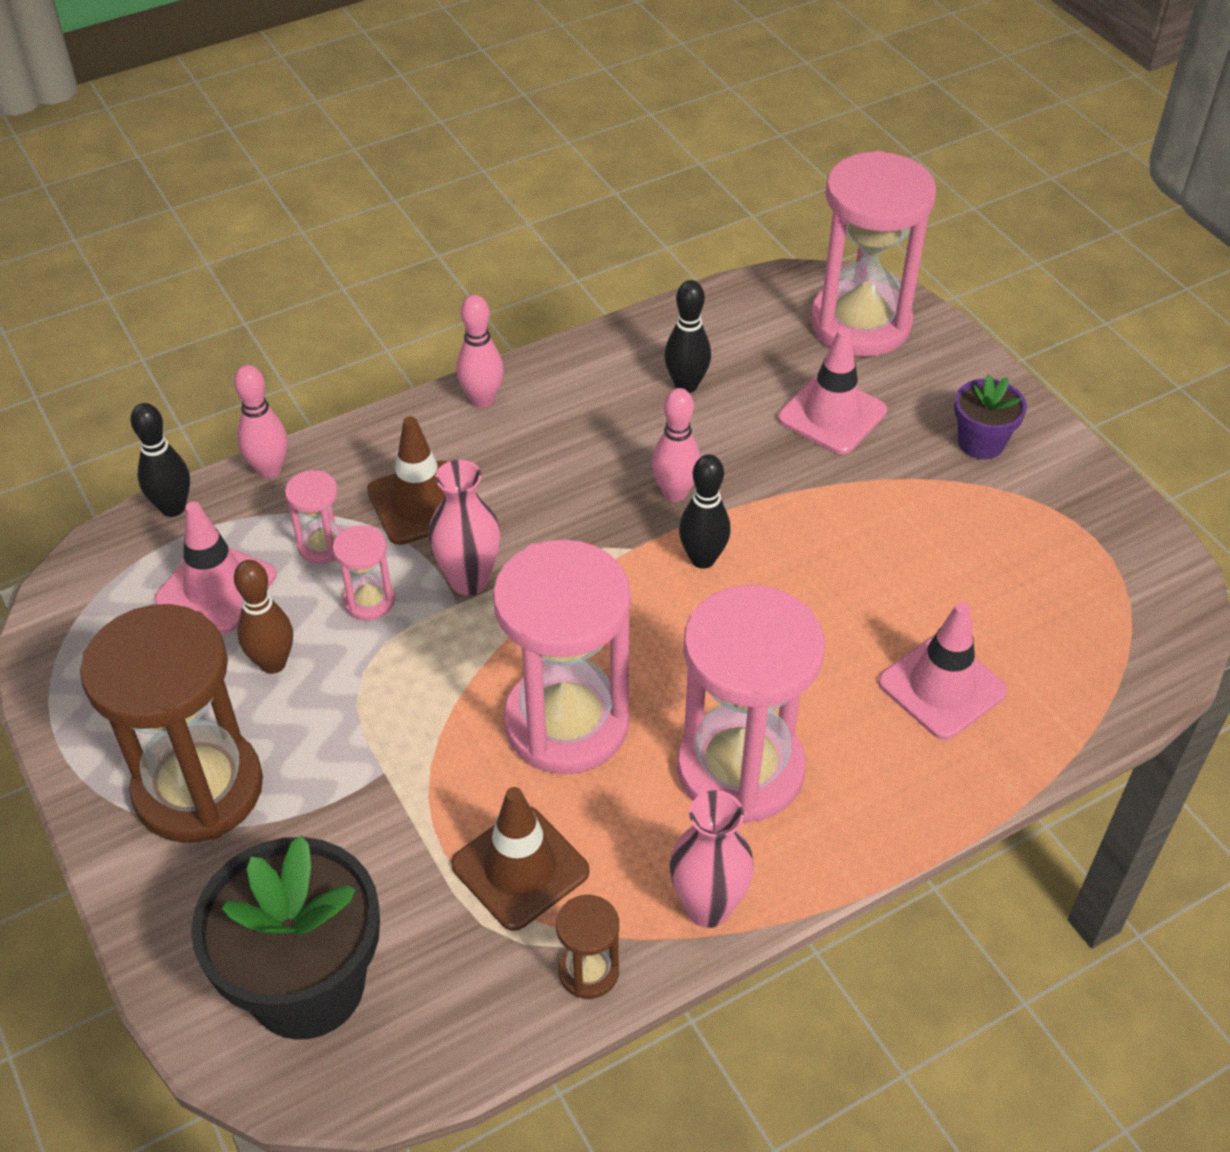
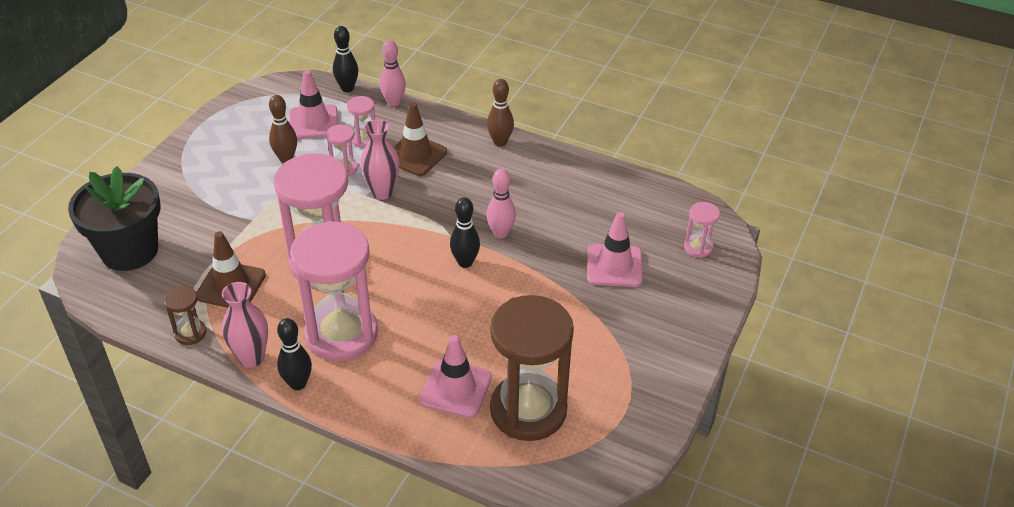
camera: 55 degrees right, 5 degrees down
brown hourglass [80,604,263,843] -> brown hourglass moved to [490,295,574,441]
pink bowling pin [457,295,504,408] -> brown bowling pin [487,79,514,147]
black bowling pin [664,280,711,393] -> black bowling pin moved to [277,318,312,390]
pink hourglass [810,151,936,357] -> pink hourglass [684,202,720,258], size x0.44
purple flower pot [954,375,1027,459] -> none

